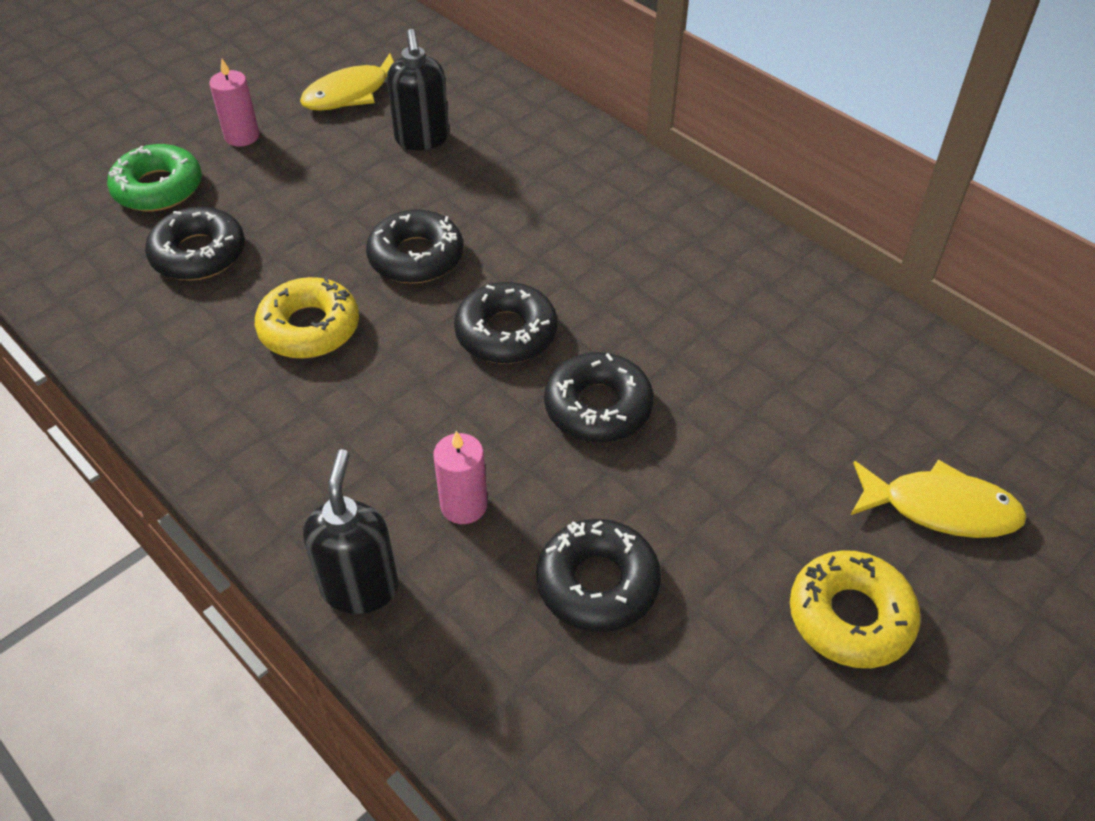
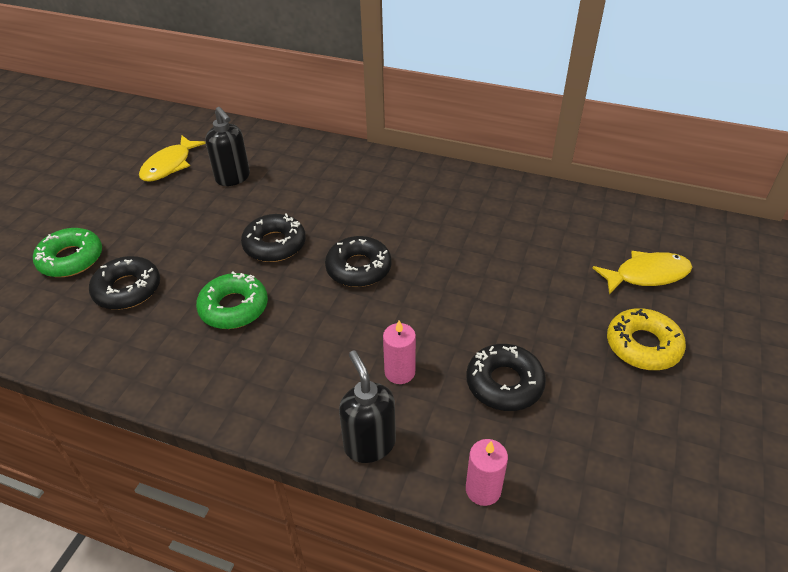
camera: 25 degrees left, 5 degrees down
pink candle [209,59,260,146] -> pink candle moved to [466,439,508,506]
yellow donut [255,276,359,359] -> green donut [196,271,268,329]
black donut [544,352,654,443] -> none

